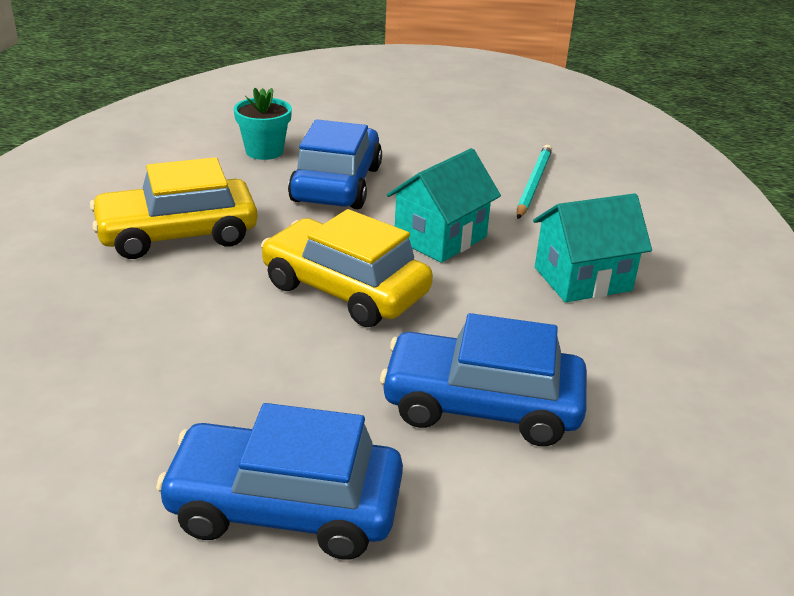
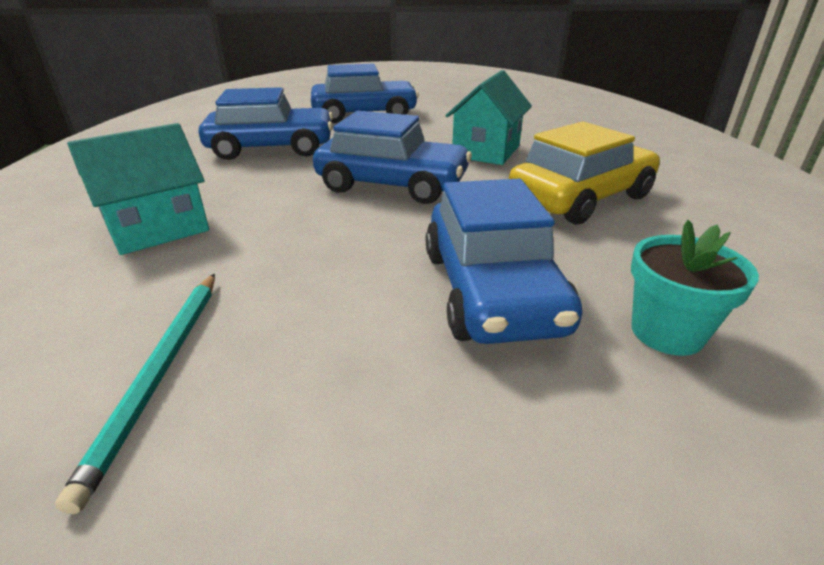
camera: 165 degrees right, 0 degrees up
yellow car [261,209,433,327] -> blue car [313,111,472,204]
turquoise house [387,148,501,263] -> turquoise house moved to [445,70,532,165]

